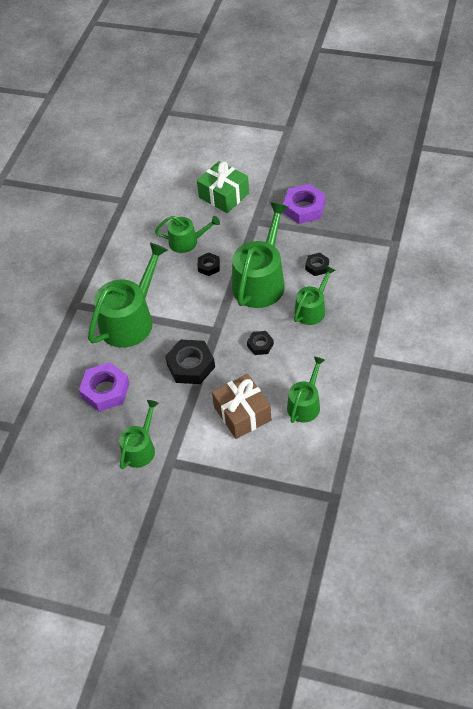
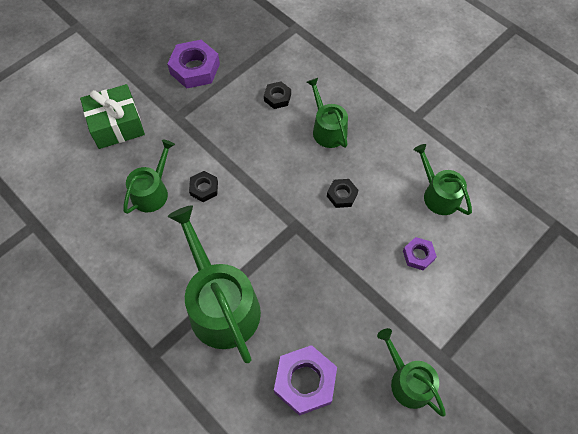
camera: 65 degrees left, 10 degrees up
black nut [165,340,215,384] -> none
brown gift [212,374,271,439] -> purple nut [403,237,437,271]
green watering can [232,202,288,308] -> none

